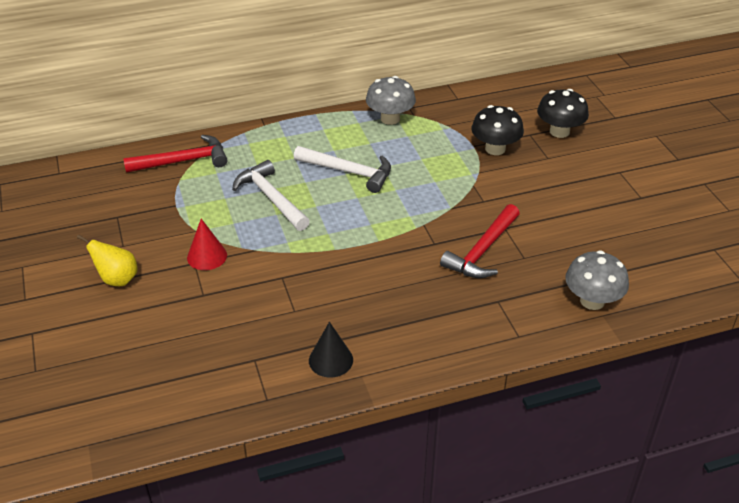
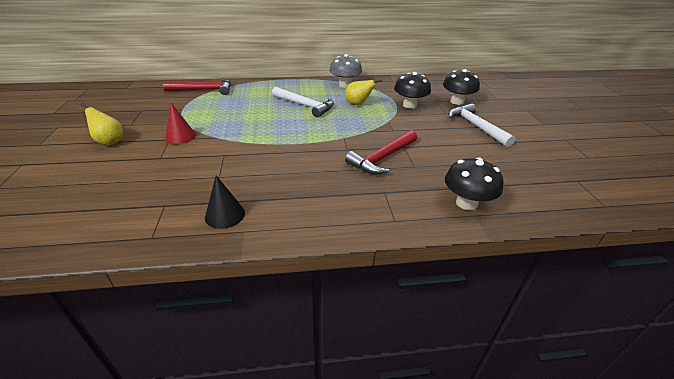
camera: 10 degrees right, 5 degrees down
white hammer [232,160,310,231] -> white hammer moved to [448,103,515,147]
grey mushroom [565,250,629,310] -> black mushroom [445,157,503,210]
none -> yellow pear [345,79,382,105]

